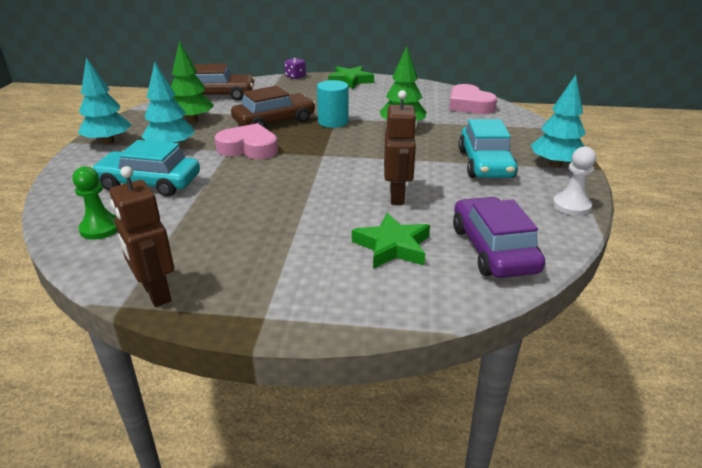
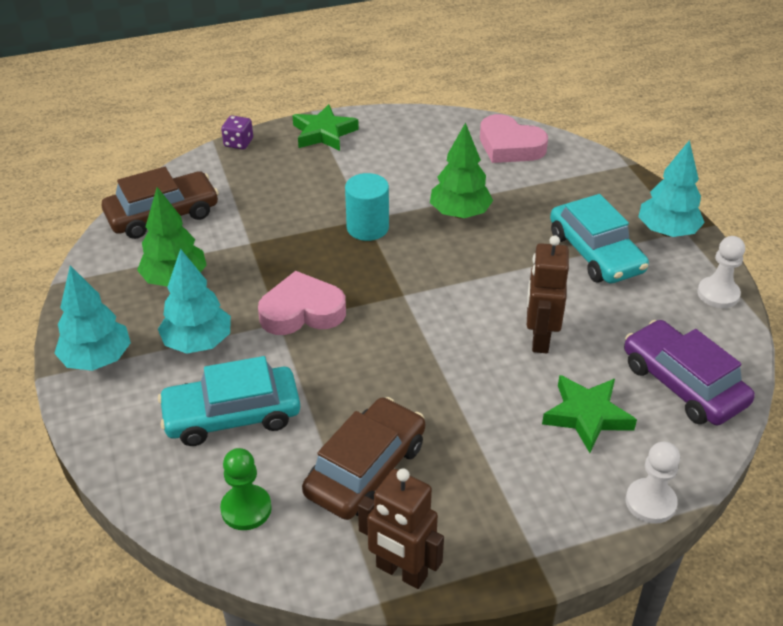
camera: 25 degrees left, 10 degrees up
brown car [231,86,316,128] -> brown car moved to [302,397,425,520]
brown robot [384,90,417,205] -> brown robot turned 150 degrees counterclockwise [527,235,569,353]
none -> white pawn [626,442,680,524]

